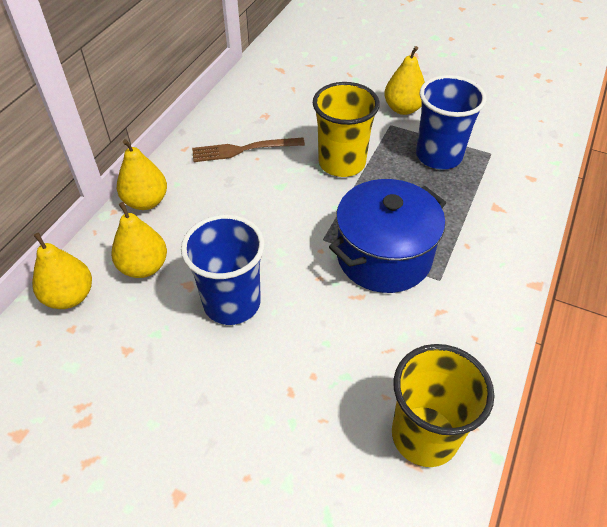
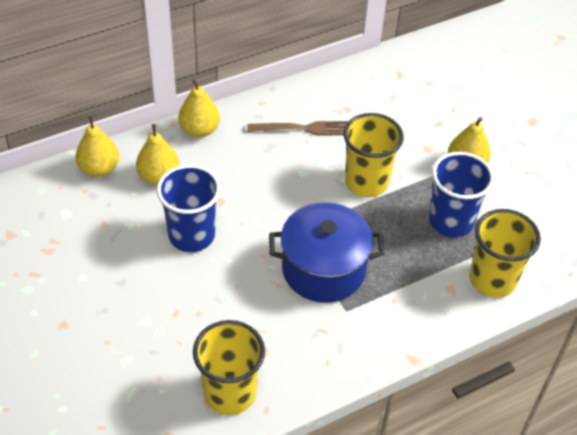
camera: 35 degrees right, 0 degrees up
brown fork [192,138,305,162] -> brown fork turned 150 degrees clockwise [247,121,348,136]
none -> yellow cup [469,209,541,298]

